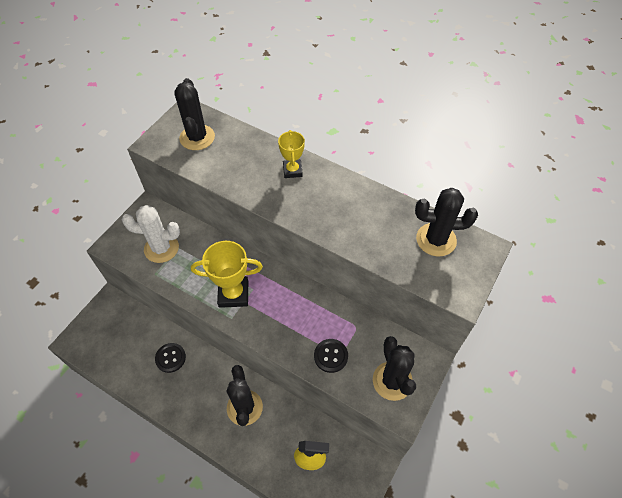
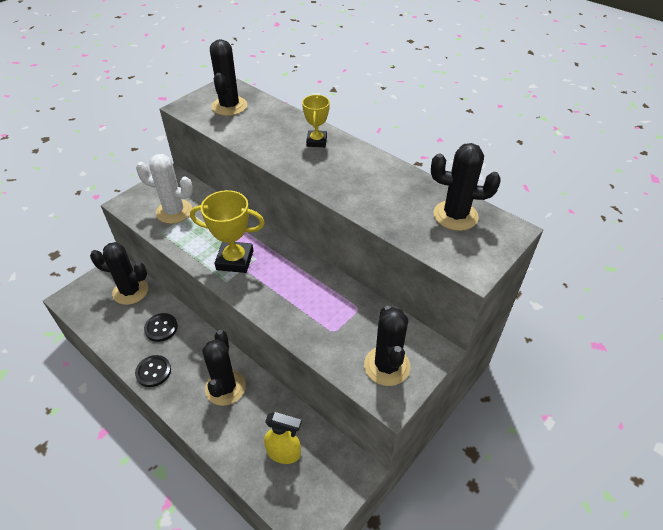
camera: 10 degrees right, 10 degrees down
black button [314,339,348,373] -> black button moved to [135,355,171,387]
none -> black cactus [90,242,148,305]

